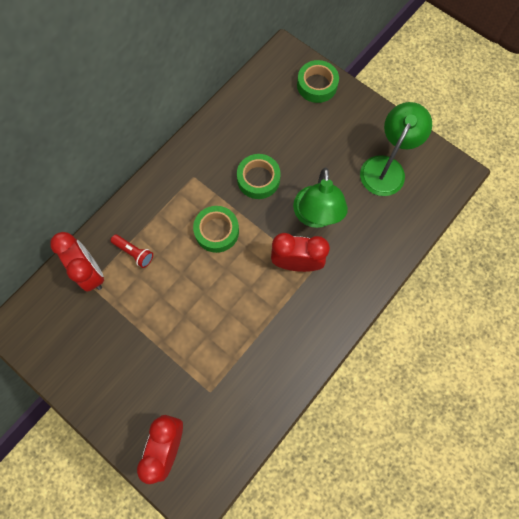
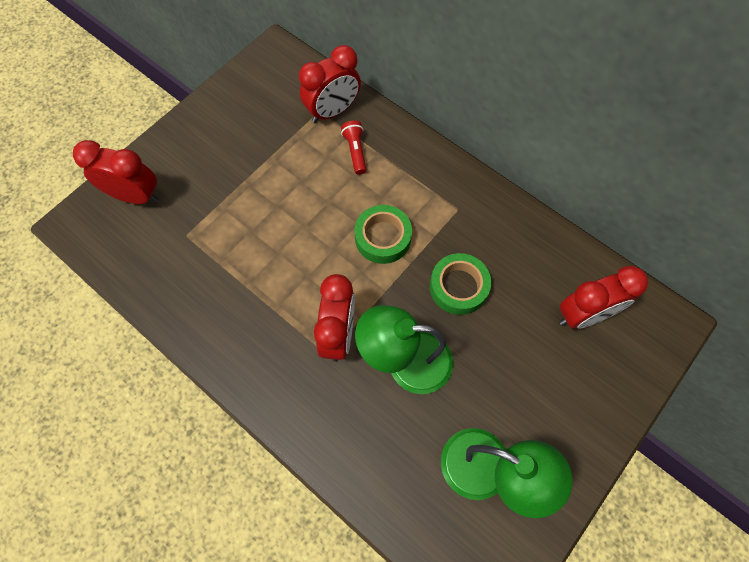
camera: 90 degrees right, 5 degrees down
red flashlight [111,235,153,268] -> red flashlight turned 135 degrees clockwise [341,120,367,175]
green tape [297,60,339,103] -> none
none -> red clock [560,266,648,329]

